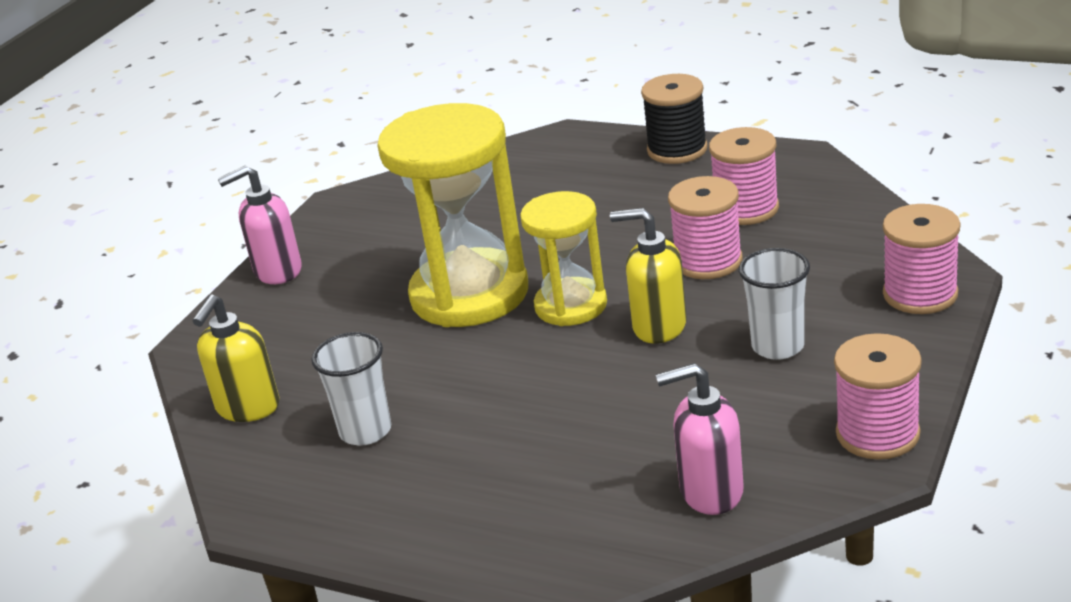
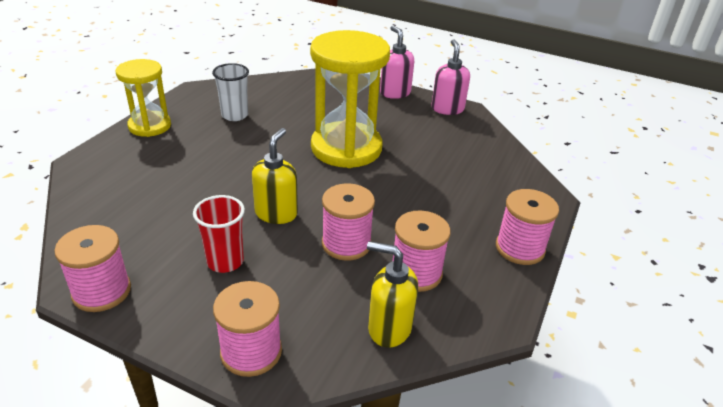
camera: 85 degrees right, 5 degrees up
yellow soap dispenser [193,294,279,422] -> yellow soap dispenser moved to [367,241,418,347]
yellow hourglass [520,191,607,326] -> yellow hourglass moved to [116,59,171,137]
black spool [641,74,708,164] -> pink spool [496,189,559,265]
pink soap dispenser [656,363,744,515] -> pink soap dispenser moved to [432,39,470,115]
white cup [739,248,810,360] -> red cup [193,195,245,273]

